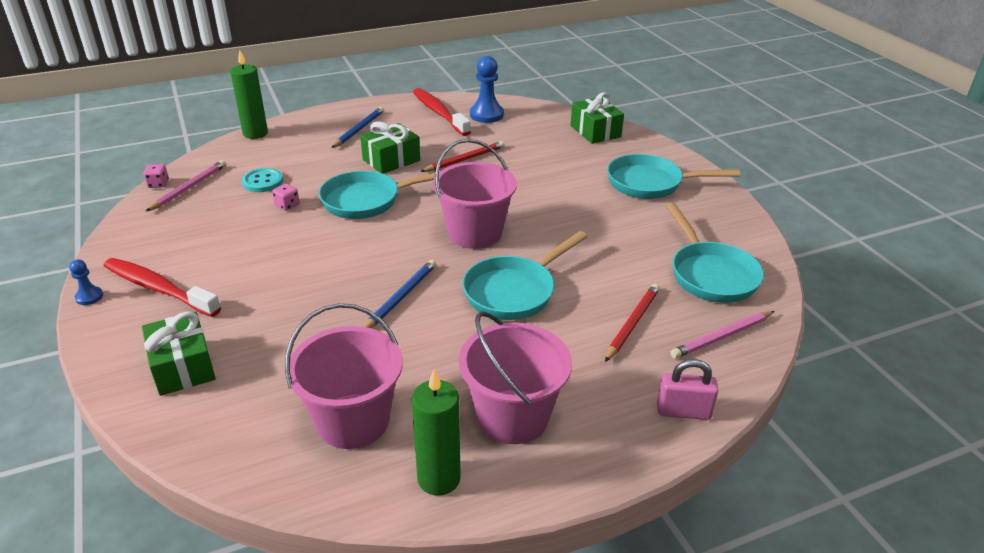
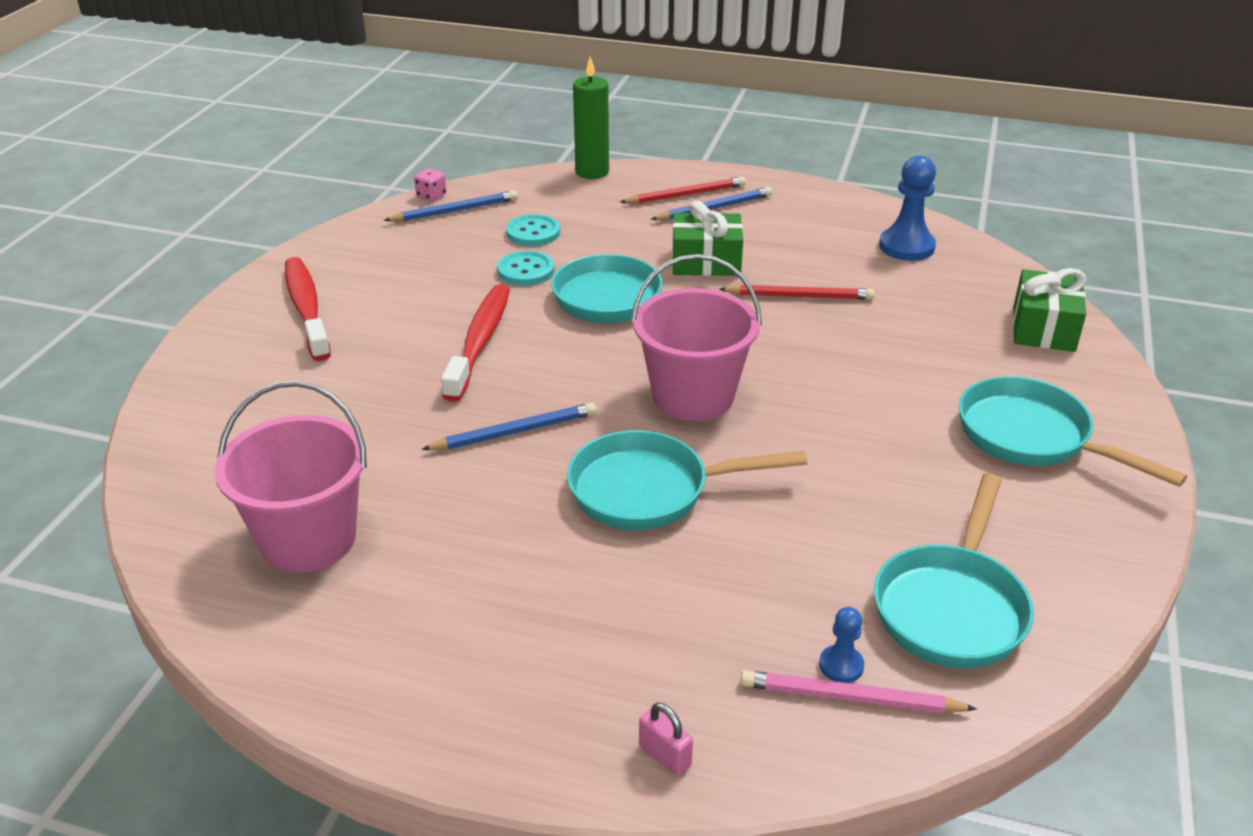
camera: 40 degrees right, 0 degrees up
blue pawn [69,259,103,305] -> blue pawn moved to [819,607,864,683]
green gift [142,311,216,396] -> none
pink pencil [146,160,226,211] -> blue pencil [383,190,518,222]
pink dice [272,184,300,211] -> turquoise button [497,251,554,286]
green candle [412,370,461,496] -> none
red toothbrush [413,88,471,136] -> red toothbrush moved to [441,284,510,402]
pink bucket [459,312,572,444] -> none
red pencil [605,284,660,362] -> red pencil moved to [620,177,746,204]
pink padlock [657,359,719,420] -> pink padlock [639,702,693,776], size x0.66

